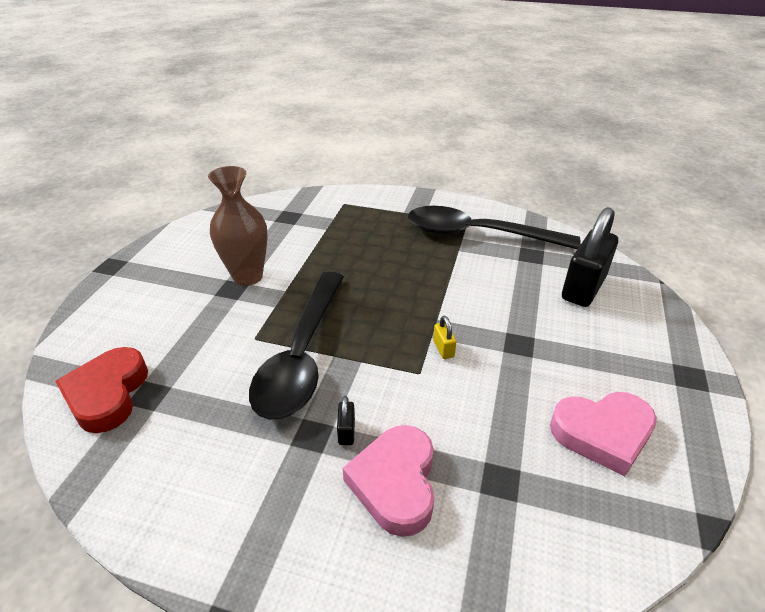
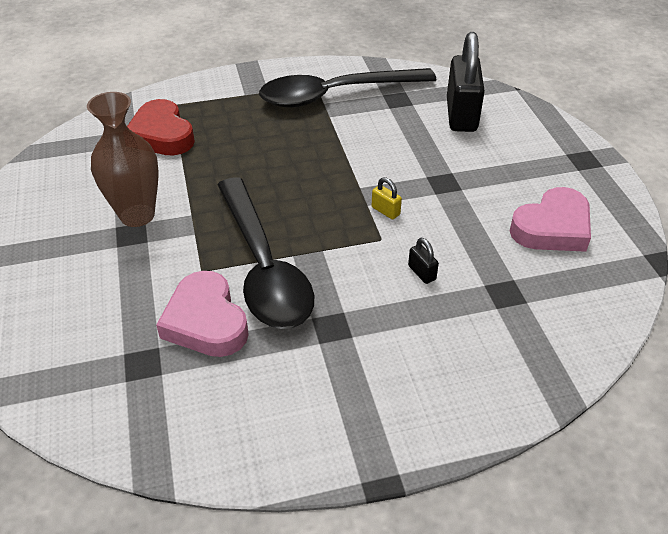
camera: 30 degrees left, 5 degrees up
red heart [55,347,148,433] -> red heart moved to [127,99,195,155]
black padlock [337,396,355,445] -> black padlock moved to [408,238,439,284]
pink heart [343,425,434,537] -> pink heart moved to [156,271,249,357]

